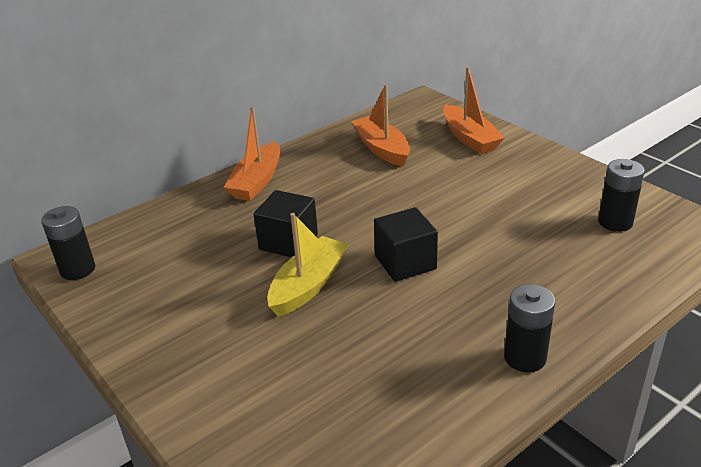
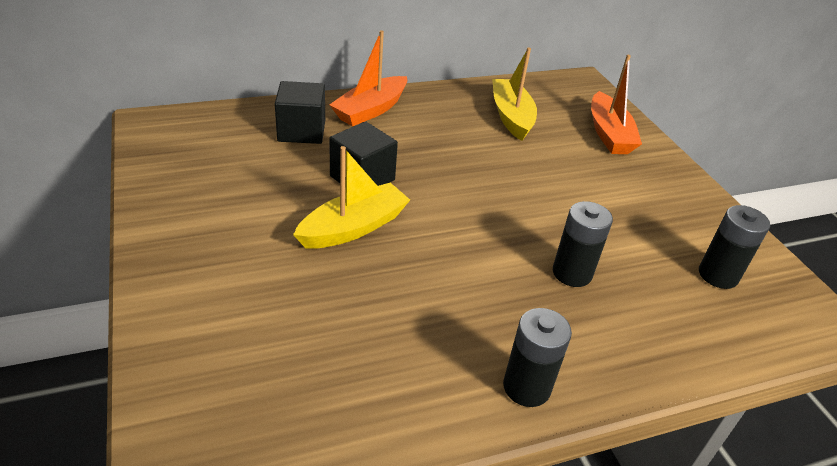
camera: 15 degrees right, 5 degrees up
black battery [41,206,95,280] -> black battery moved to [553,201,613,287]
orange boat [351,84,410,167] -> yellow boat [492,47,537,141]
black cube [374,207,438,282] -> black cube moved to [275,81,325,144]

